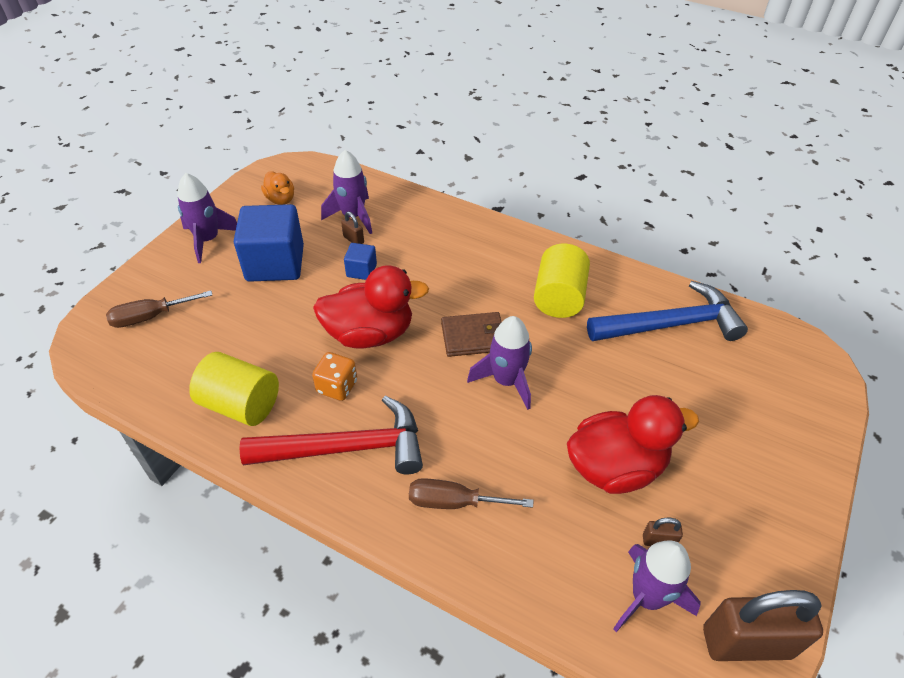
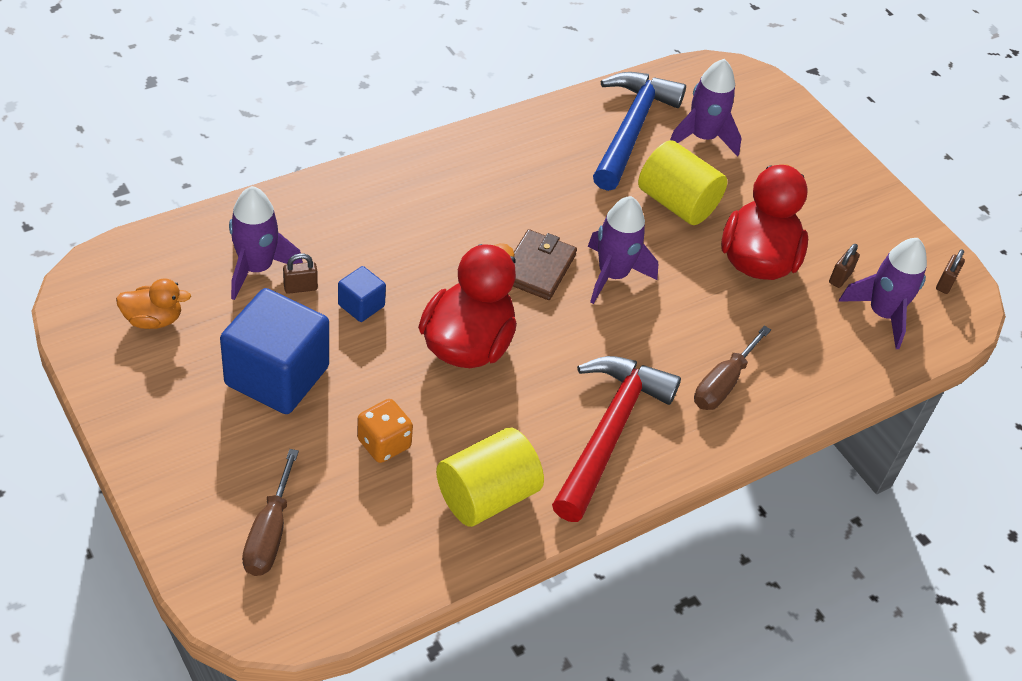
camera: 65 degrees left, 0 degrees up
purple rocket [177,173,237,263] -> purple rocket moved to [670,59,741,157]
orange dice [312,352,357,401] -> orange dice moved to [357,399,413,463]
yellow cylinder [534,244,590,318] -> yellow cylinder moved to [638,140,728,225]
brown padlock [703,590,823,661] -> brown padlock [936,249,965,294], size x0.42

